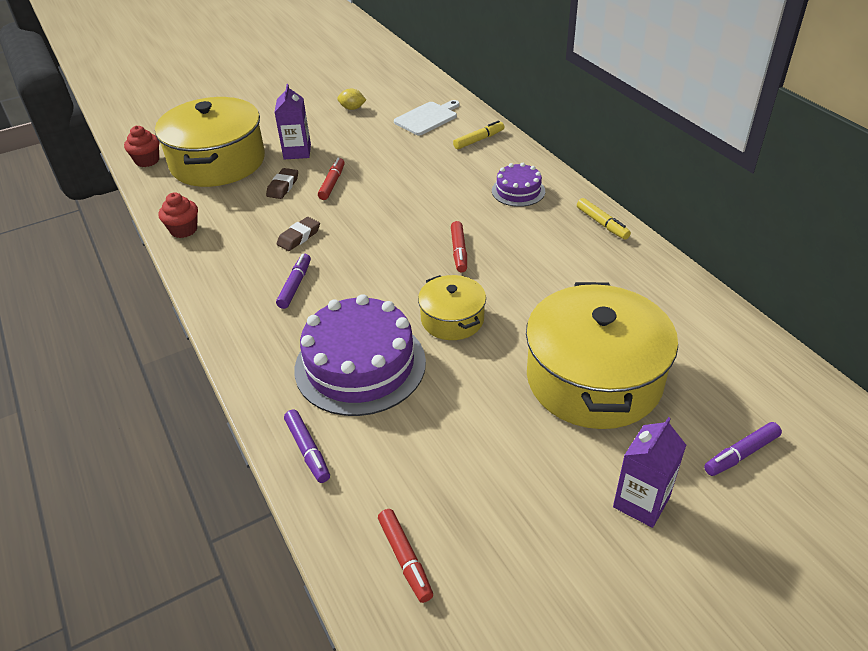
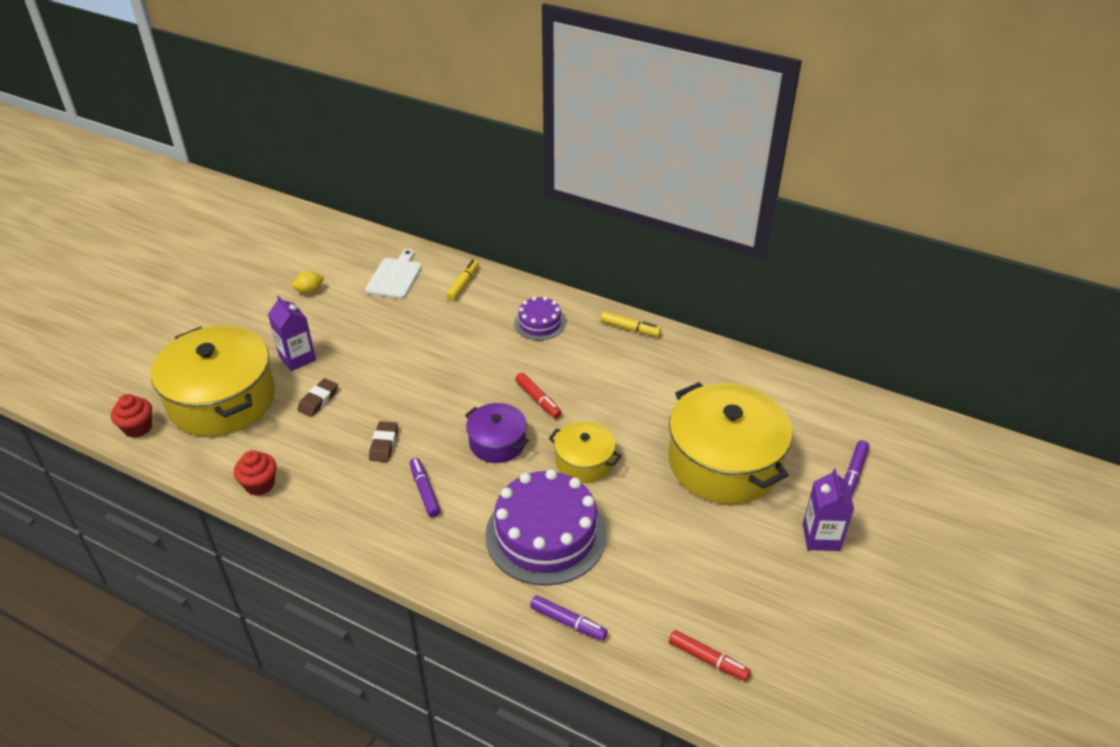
camera: 35 degrees left, 0 degrees up
brown eraser [266,168,298,199] -> brown eraser turned 45 degrees clockwise [297,378,338,417]
red marker [318,158,345,200] -> none
none -> purple pot [465,403,529,463]

